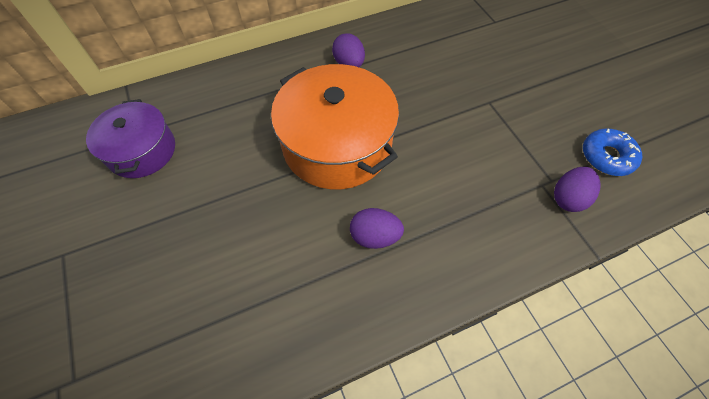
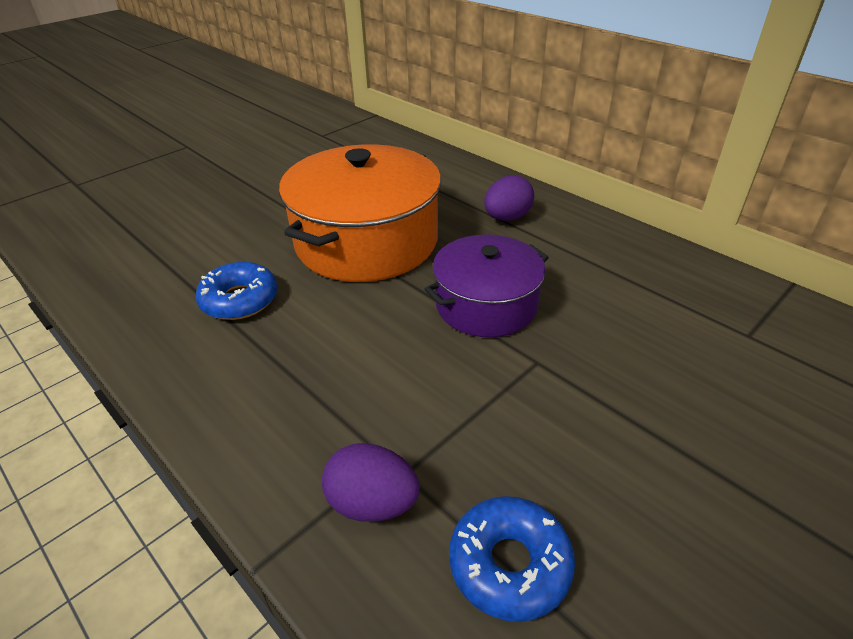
camera: 70 degrees right, 20 degrees down
purple pot [86,99,175,178] -> purple pot moved to [425,235,549,337]
purple egg [350,208,404,249] -> blue donut [196,262,278,320]

